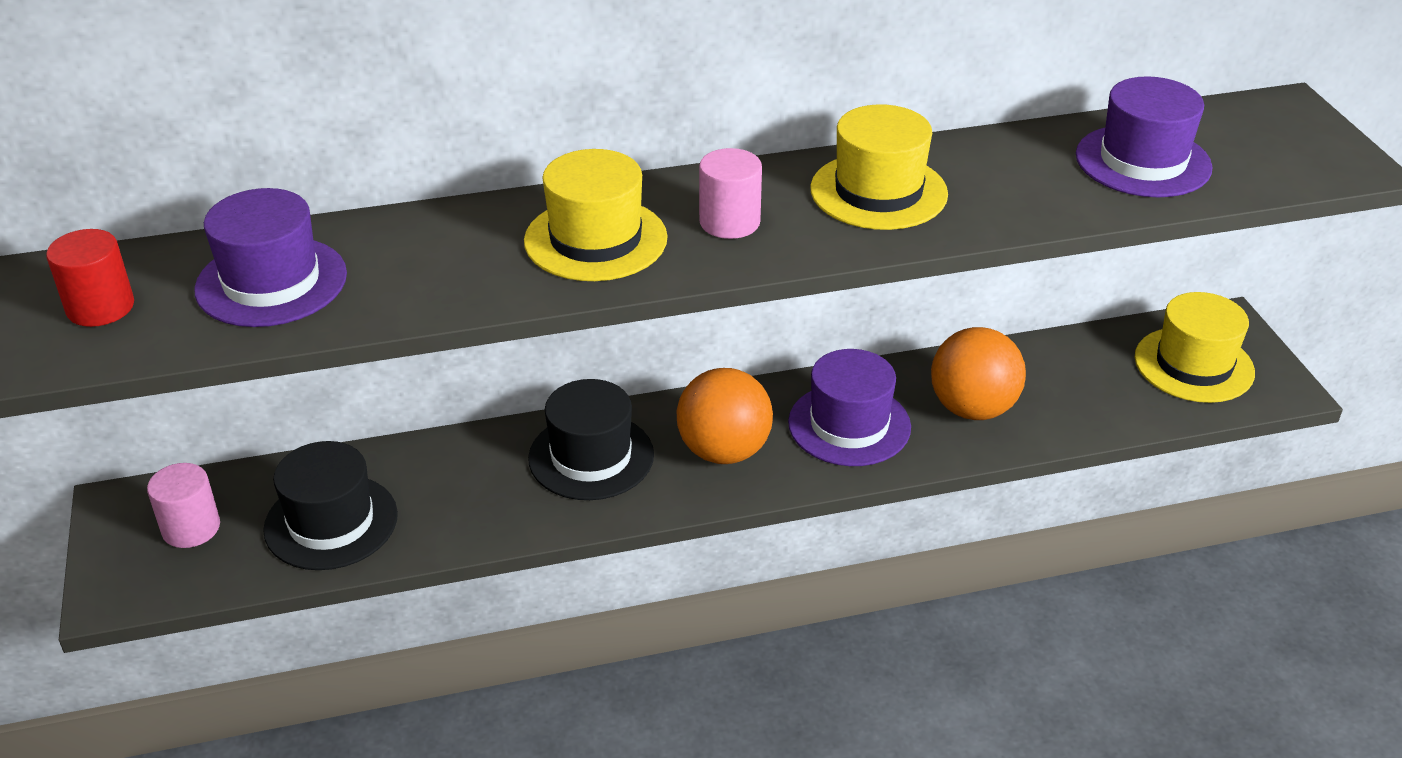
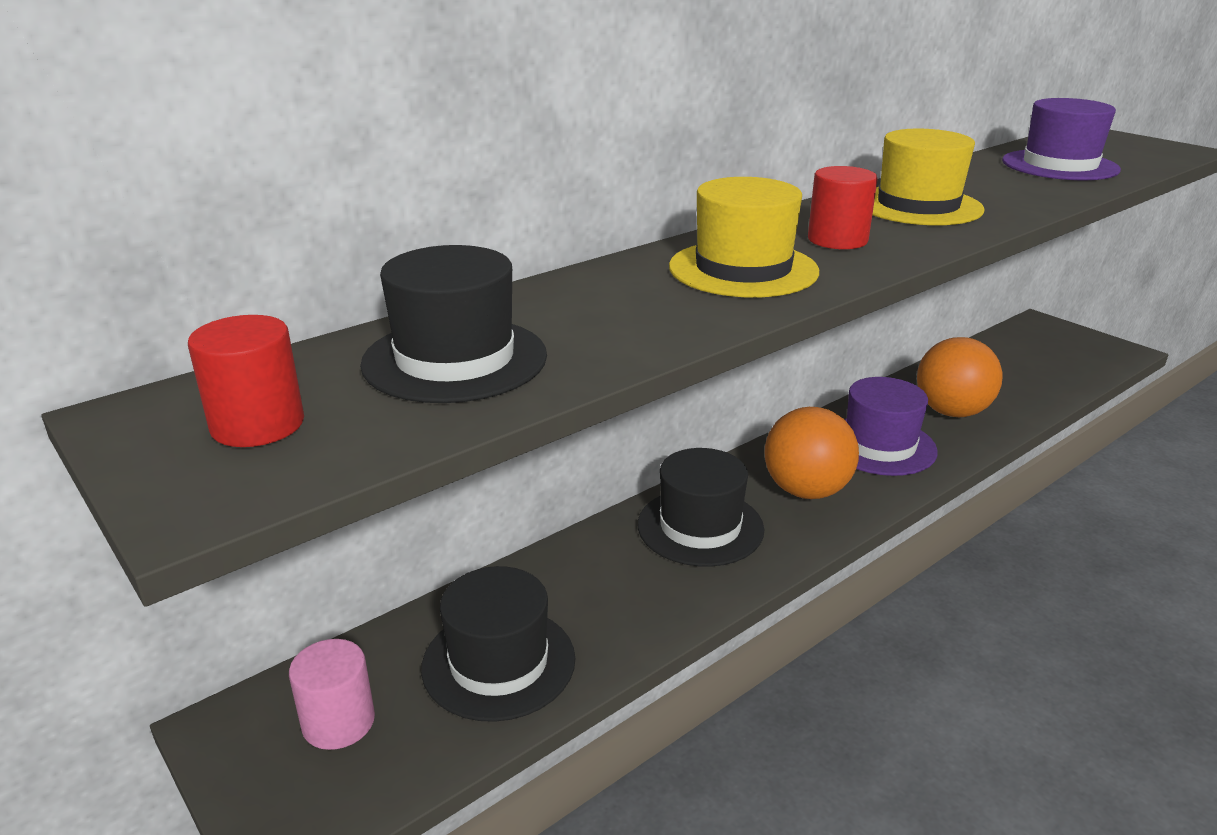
camera: 25 degrees left, 10 degrees down
purple hat [194,188,347,327] -> black hat [360,245,547,403]
pink cylinder [699,148,762,239] -> red cylinder [808,166,878,249]
yellow hat [1135,292,1255,403] -> none

